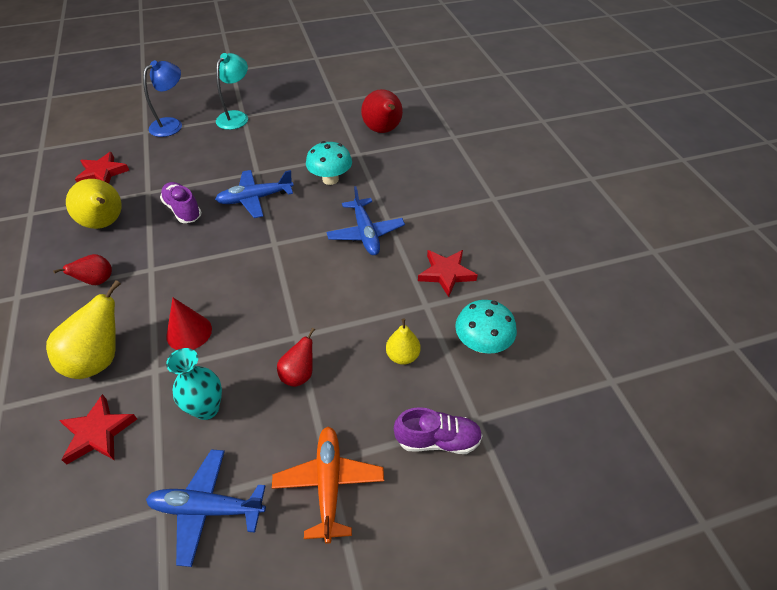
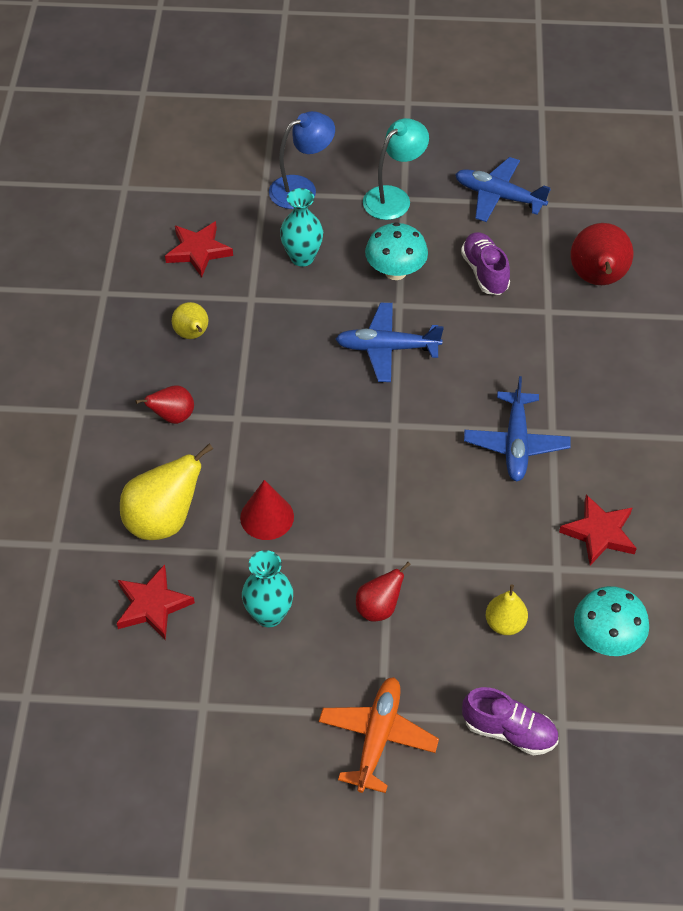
camera: 20 degrees right, 5 degrees up
yellow pear [66,179,122,229] -> yellow pear [172,302,208,339], size x0.58
blue plane [146,449,266,567] -> blue plane moved to [455,157,551,222]
purple shoe [160,182,202,223] -> purple shoe moved to [461,232,510,295]
turquoise mushroom [306,141,352,185] -> turquoise mushroom moved to [365,222,428,280]
none -> turquoise vase [280,188,323,267]

